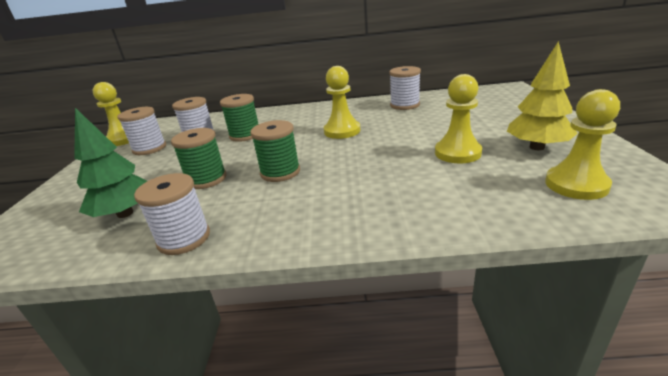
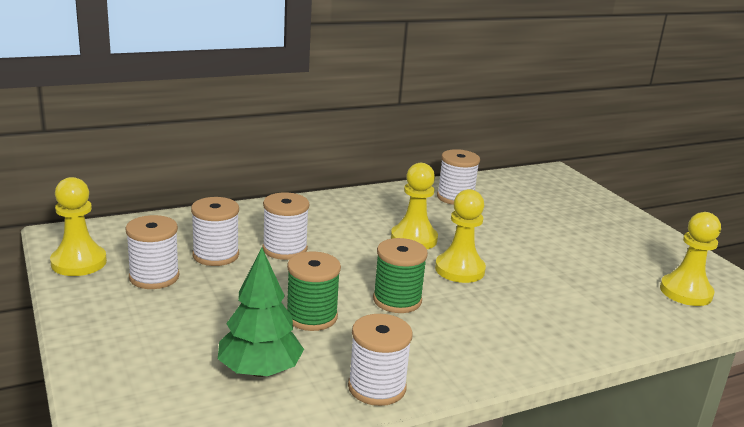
camera: 30 degrees left, 5 degrees down
green spool [220,94,258,142] -> white spool [262,192,309,260]
yellow pawn [435,74,482,163] -> yellow pawn moved to [435,189,486,283]
yellow tree [507,41,578,150] -> none

